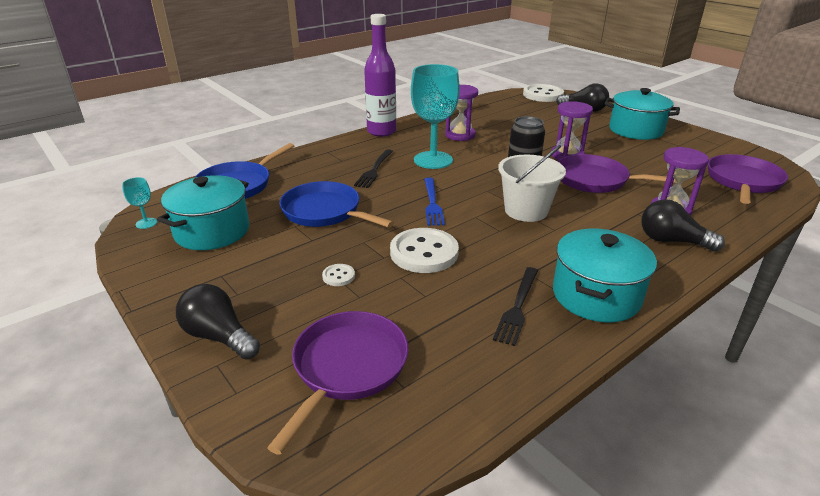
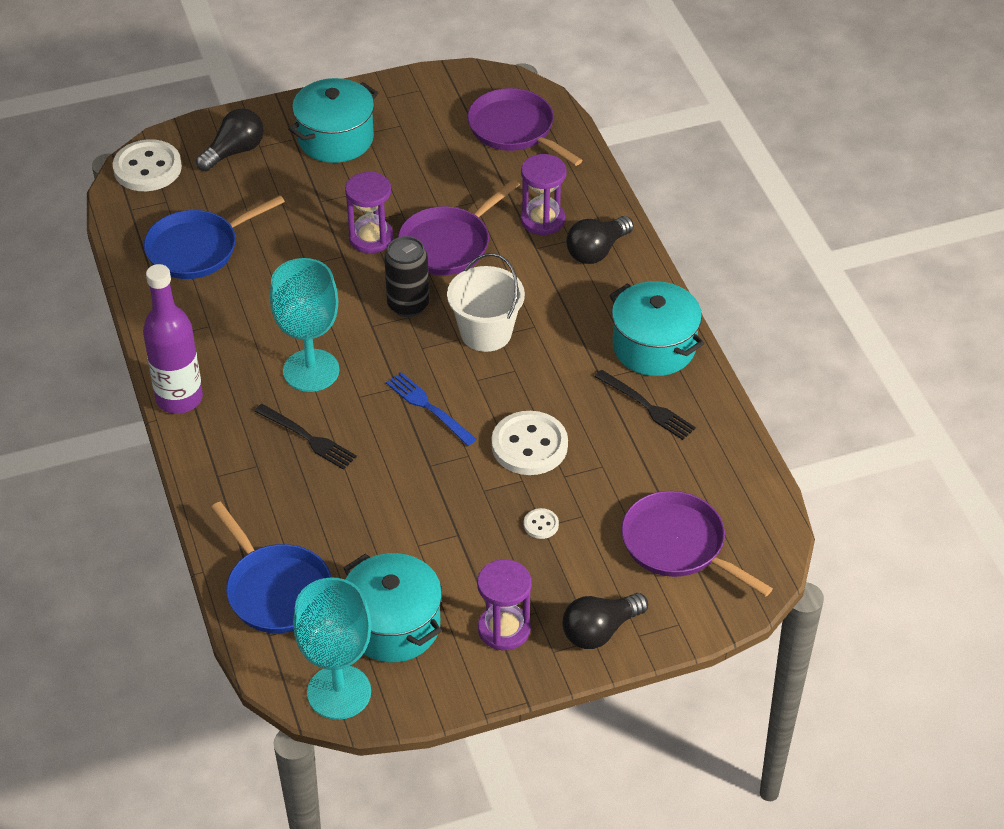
camera: 70 degrees left, 15 degrees up
turquoise goblet [122,177,157,229] -> turquoise goblet [293,578,371,720], size x2.37
blue pan [279,181,394,228] -> blue pan moved to [144,195,285,279]
blue fork [424,178,445,226] -> blue fork turned 150 degrees counterclockwise [386,372,476,446]
purple hourglass [445,85,478,141] -> purple hourglass moved to [477,559,532,650]

